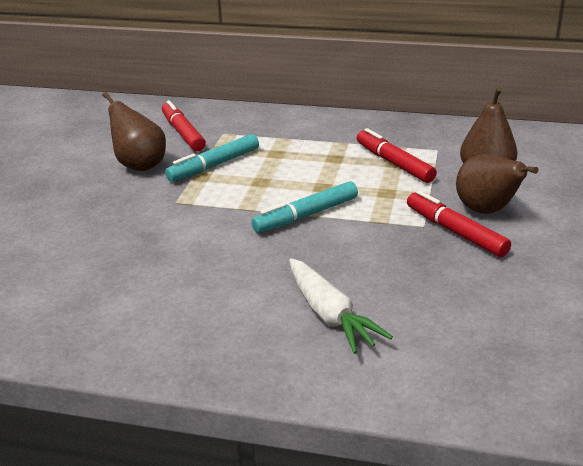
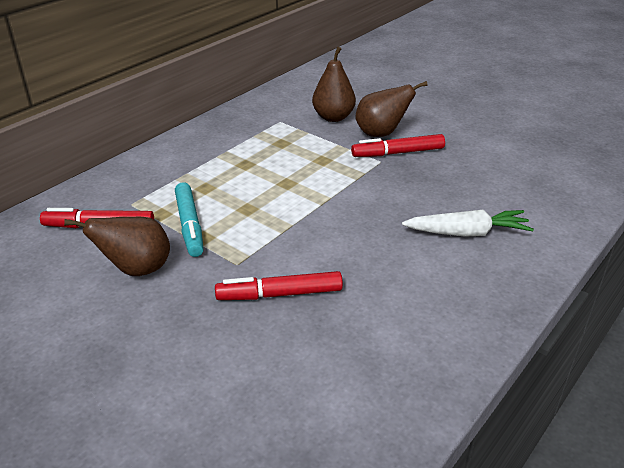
camera: 65 degrees left, 5 degrees up
turquoise marker [251,181,358,233] -> none
red marker [357,128,437,183] -> red marker moved to [215,271,343,300]

